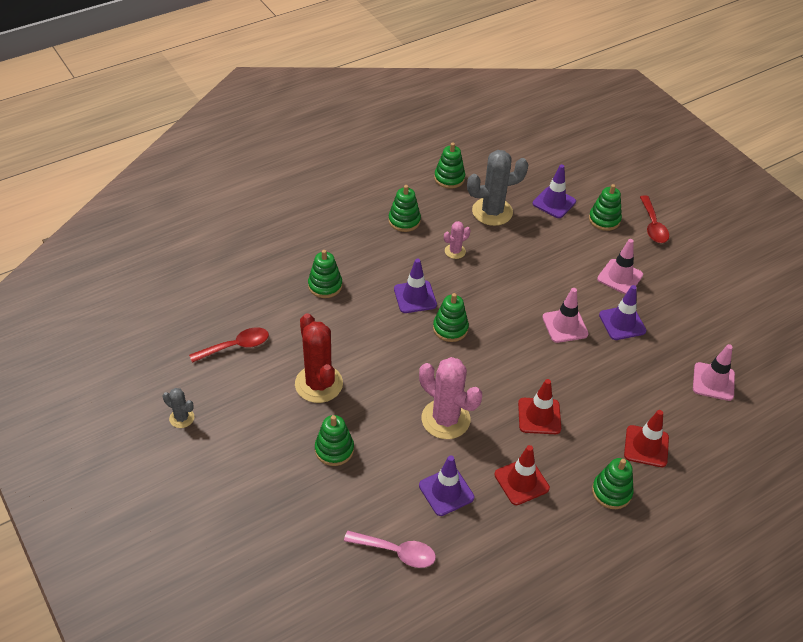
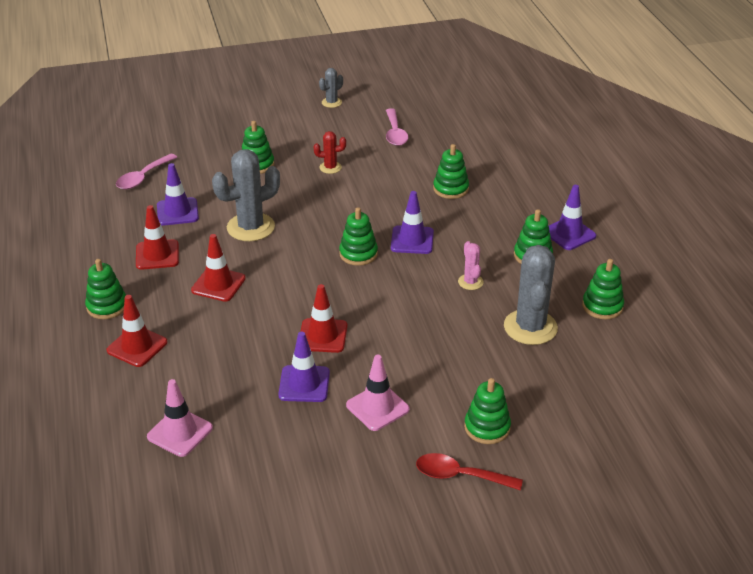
camera: 110 degrees right, 10 degrees down
red spoon [189,327,269,363] -> pink spoon [386,108,408,146]
red cactus [295,313,343,403] -> red cactus [314,131,346,174], size x0.50
pink cactus [419,357,482,439] -> grey cactus [212,149,280,241]
purple traffic cone [533,164,576,218] -> purple traffic cone moved to [549,185,596,250]
pink traffic cone [542,288,589,343] -> red traffic cone [300,284,347,353]

